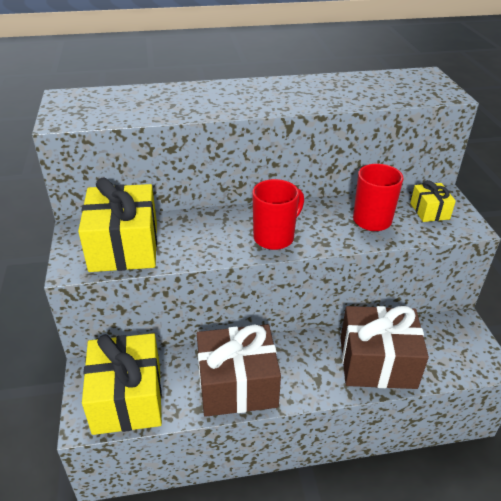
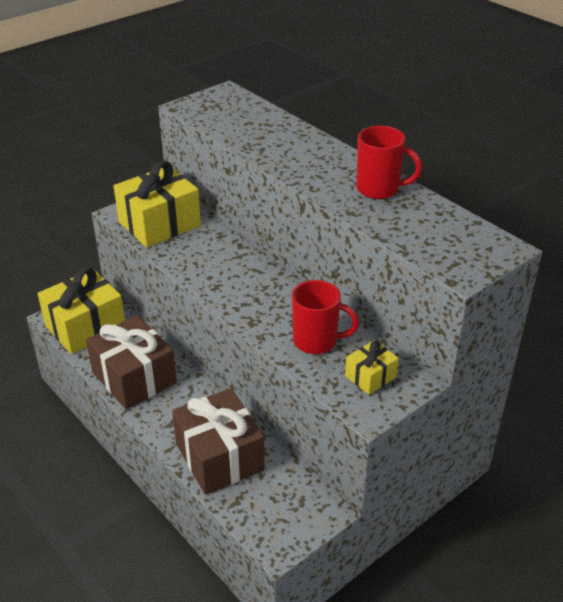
camera: 60 degrees right, 0 degrees up
red mug [252,179,304,250] -> red mug moved to [356,126,422,199]

